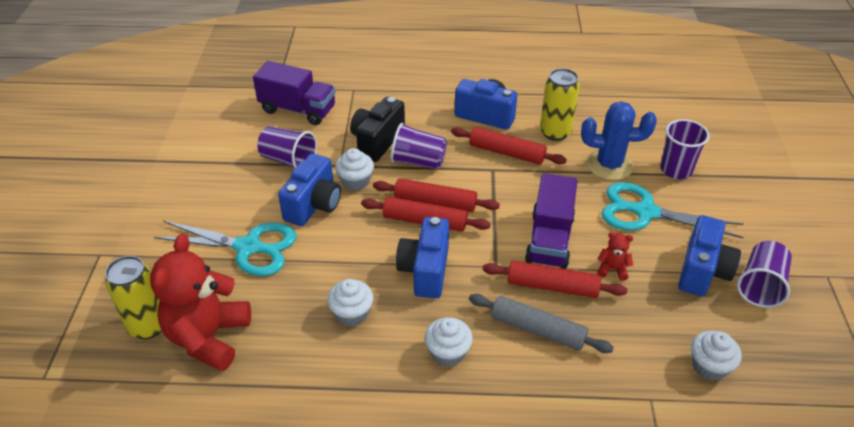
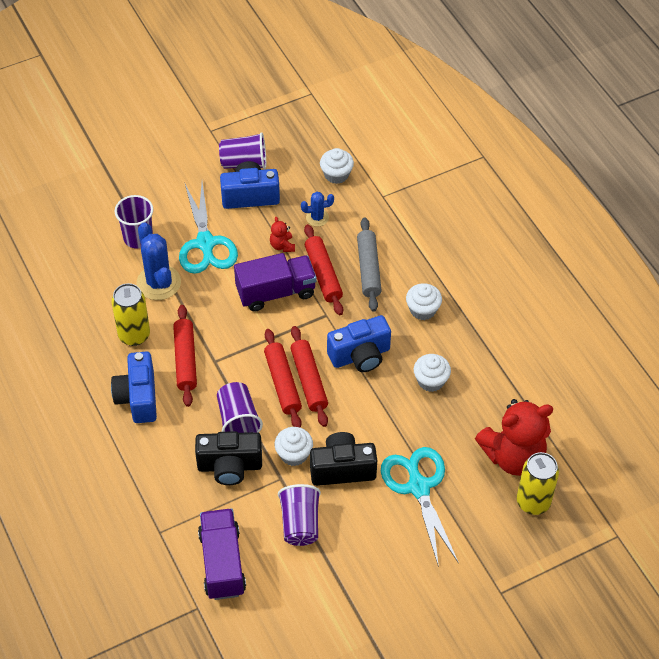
camera: 120 degrees left, 10 degrees up
blue camera [278,153,341,226] -> black camera [310,432,377,486]
none -> blue cactus [301,192,334,227]

